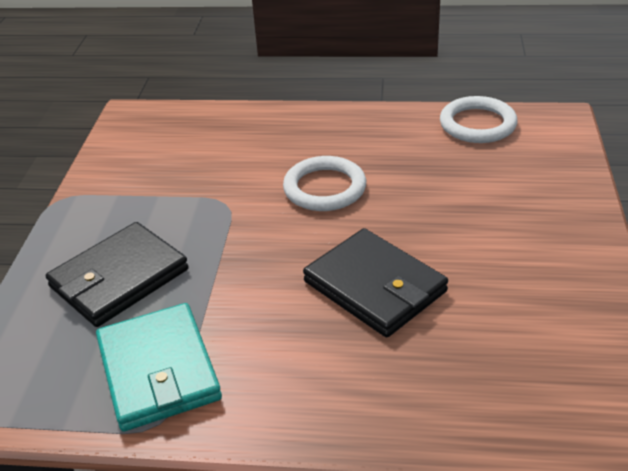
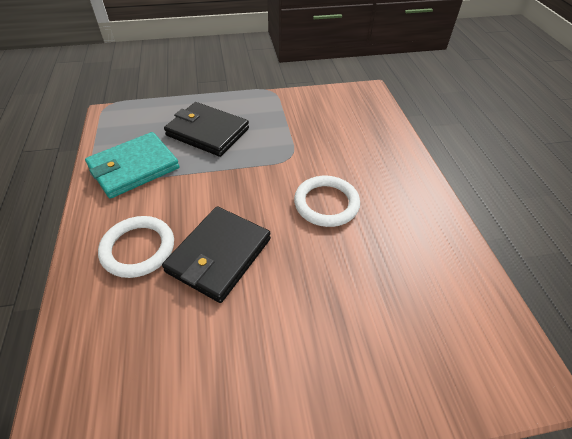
camera: 70 degrees right, 10 degrees up
white ring [440,96,518,143] -> white ring moved to [98,216,174,278]

